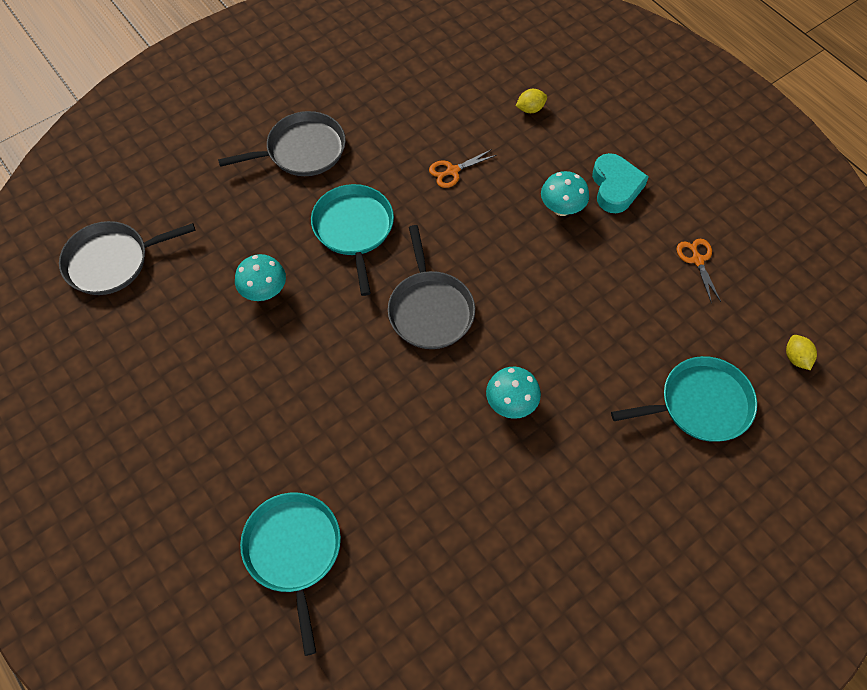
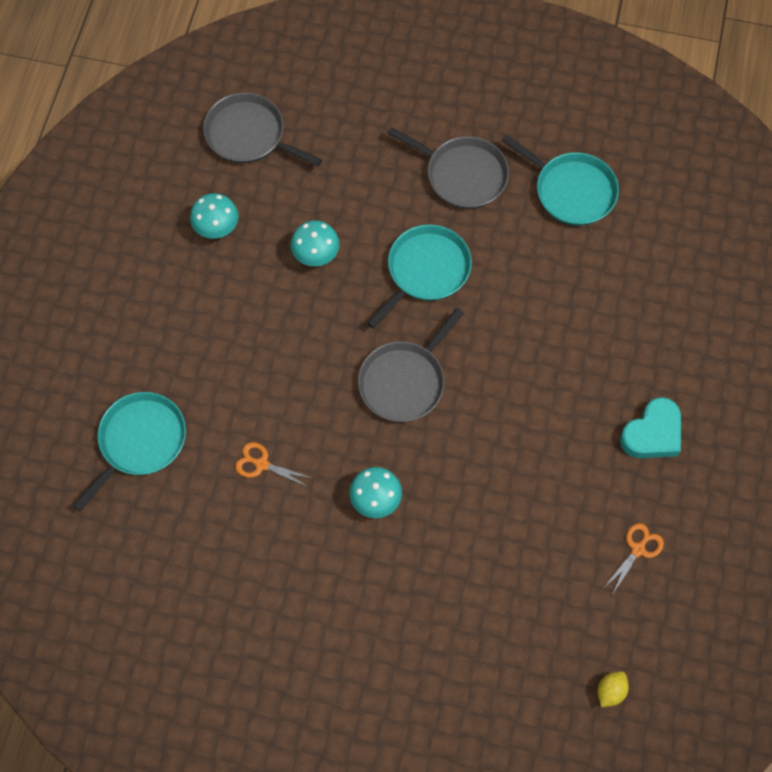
camera: 50 degrees right, 5 degrees up
orange scissors [429,149,497,188] -> orange scissors moved to [235,442,311,487]
yellow lemon [516,89,547,113] -> none
turquoise mushroom [541,171,589,216] -> turquoise mushroom moved to [190,193,239,239]
turquoise pan [611,356,757,442] -> turquoise pan moved to [502,134,619,226]

